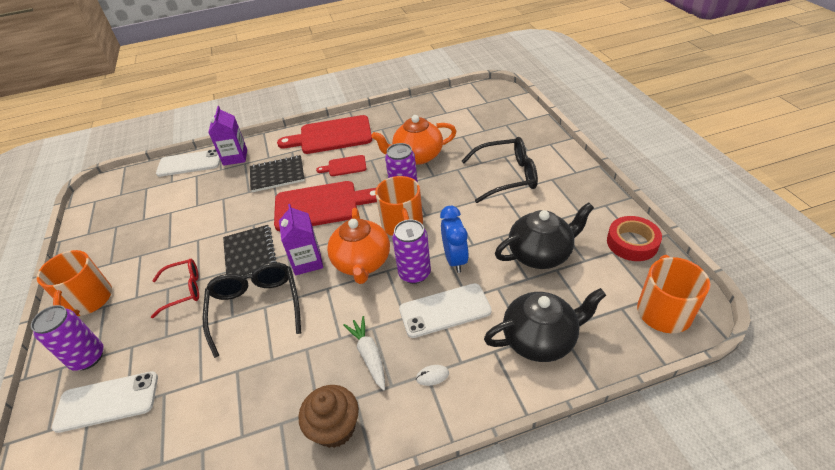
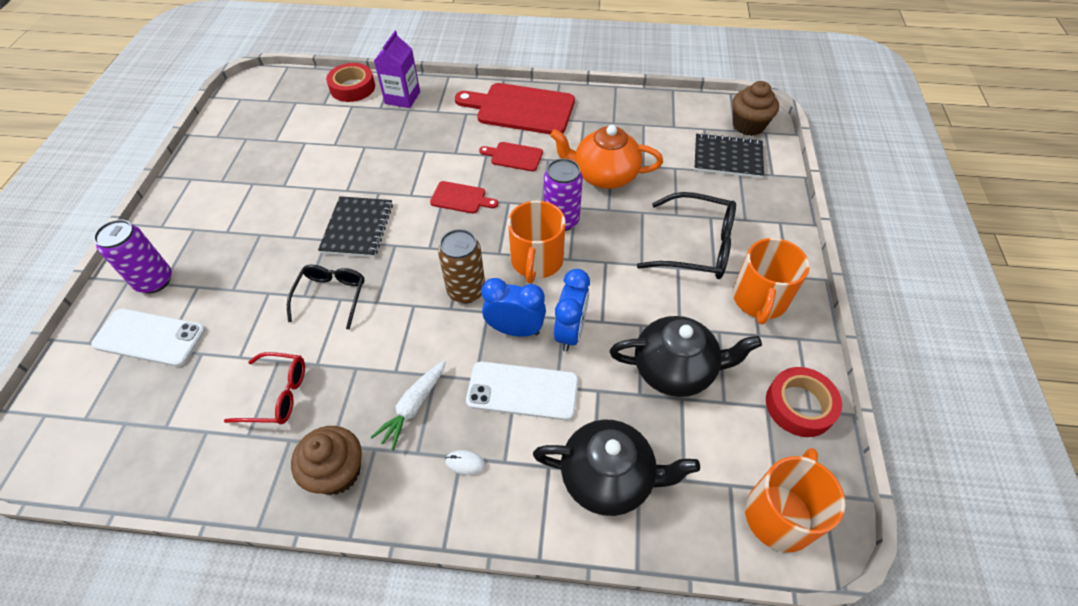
camera: 20 degrees right, 10 degrees up
orange mug [36,250,112,316] -> orange mug moved to [733,238,810,325]
red glasses [151,259,199,318] -> red glasses moved to [224,352,305,424]
white phone [156,149,220,177] -> red tape [326,63,375,102]
black glasses [203,262,302,358] -> black glasses [287,265,365,330], size x0.66
black notebook [250,155,305,192] -> black notebook moved to [694,133,764,178]
red cutting board [274,181,377,231] -> red cutting board [430,181,498,214], size x0.49
purple carton [279,204,323,276] -> none
orange teapot [327,208,390,284] -> brown can [438,229,485,304]
white carrot [343,316,385,391] -> white carrot turned 150 degrees counterclockwise [371,360,446,450]
purple can [392,219,431,284] -> blue clock [481,278,546,337]
none -> brown cupcake [732,81,779,136]

